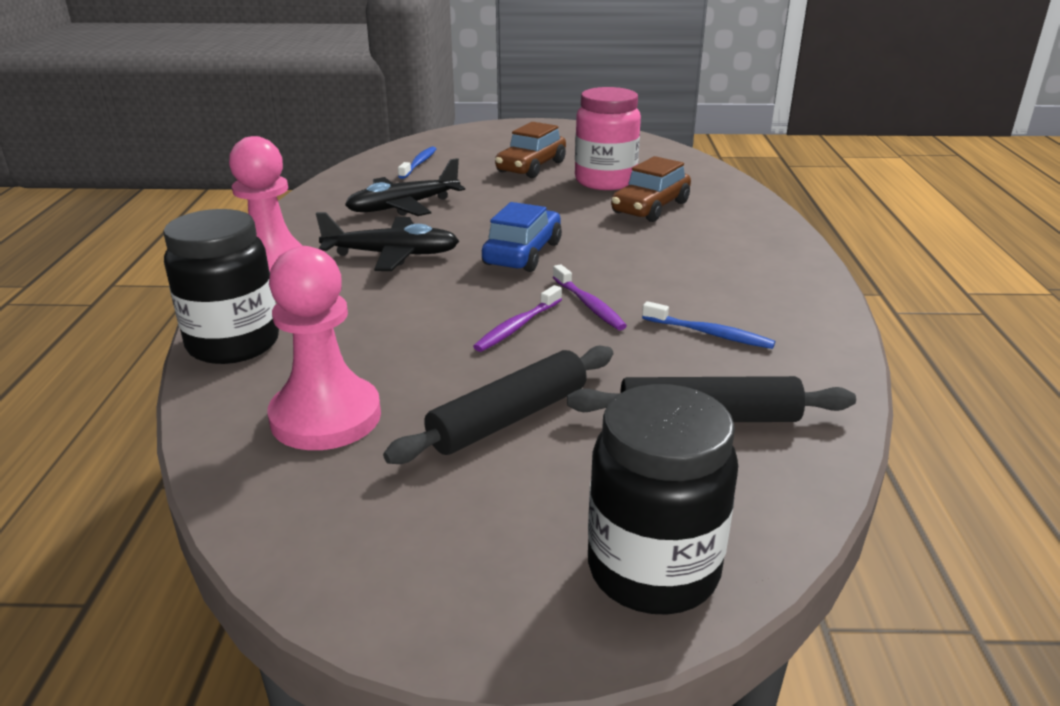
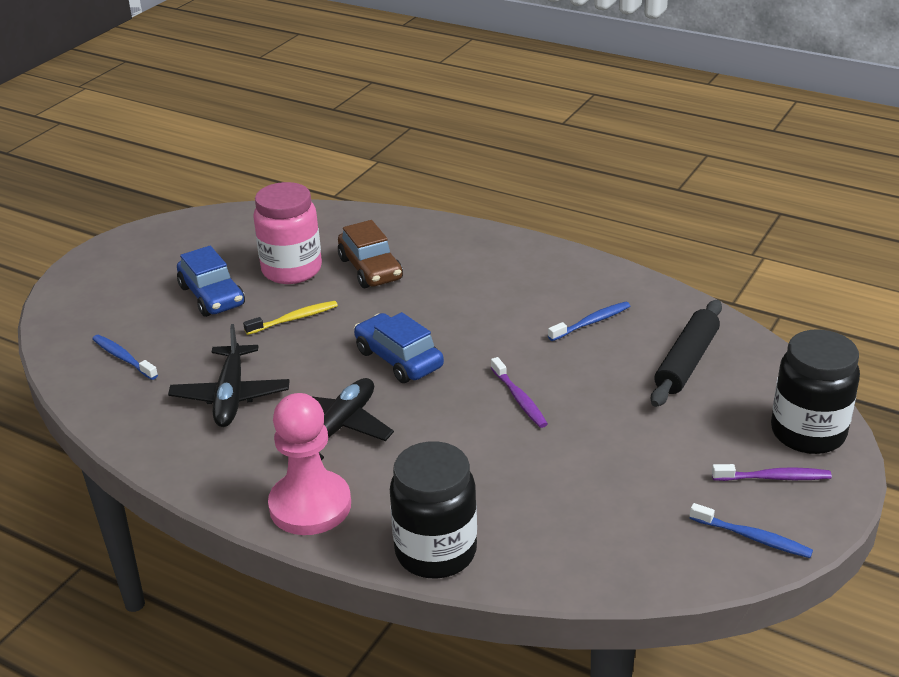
camera: 60 degrees left, 5 degrees up
pink pawn [267,246,381,450] -> none
black rolling pin [383,345,613,464] -> none
brown car [495,122,566,178] -> blue car [177,246,245,317]
purple toothbrush [553,264,627,330] -> purple toothbrush moved to [712,464,832,481]
none -> yellow toothbrush [243,301,338,335]
none -> blue toothbrush [690,503,813,558]

